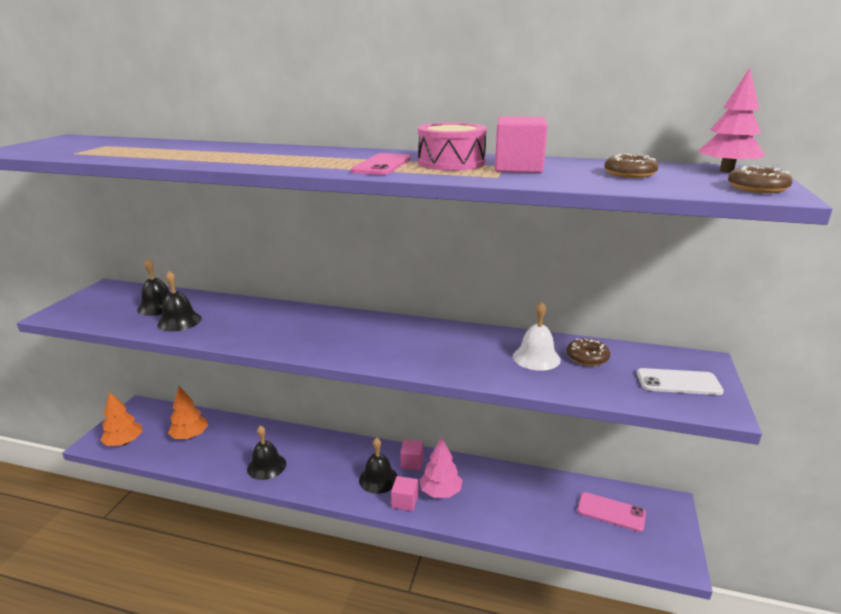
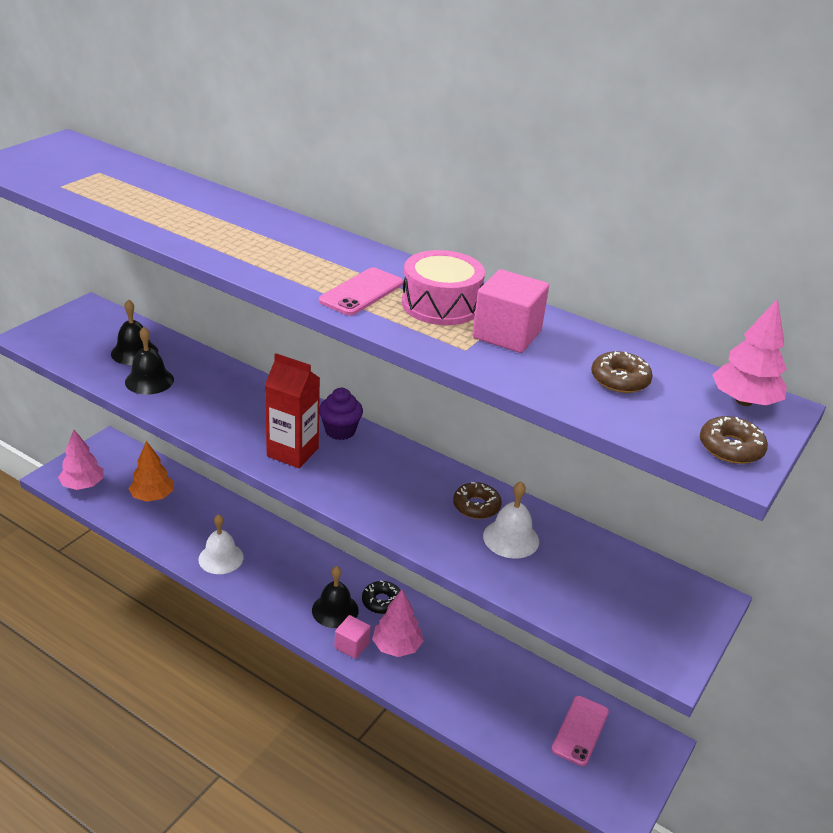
camera: 15 degrees right, 10 degrees up
orange tree [100,392,142,446] -> pink tree [58,430,104,490]
black bell [247,425,286,480] -> white bell [198,514,244,574]
pink cube [400,440,424,470] -> black donut [362,580,401,614]
brown donut [567,338,610,366] -> brown donut moved to [453,482,502,519]
pink phone [577,492,646,532] -> pink phone turned 75 degrees clockwise [552,696,609,766]
white phone [637,368,724,395] -> none
none -> red carton [265,353,320,468]
none -> purple cupcake [319,388,363,440]

